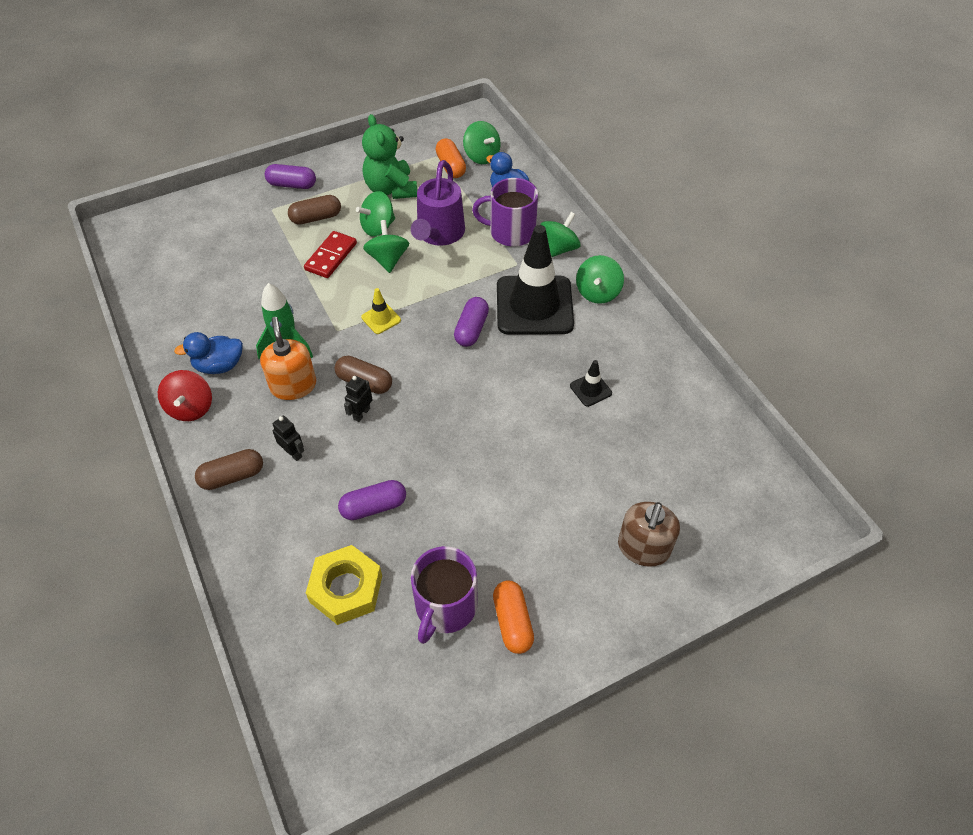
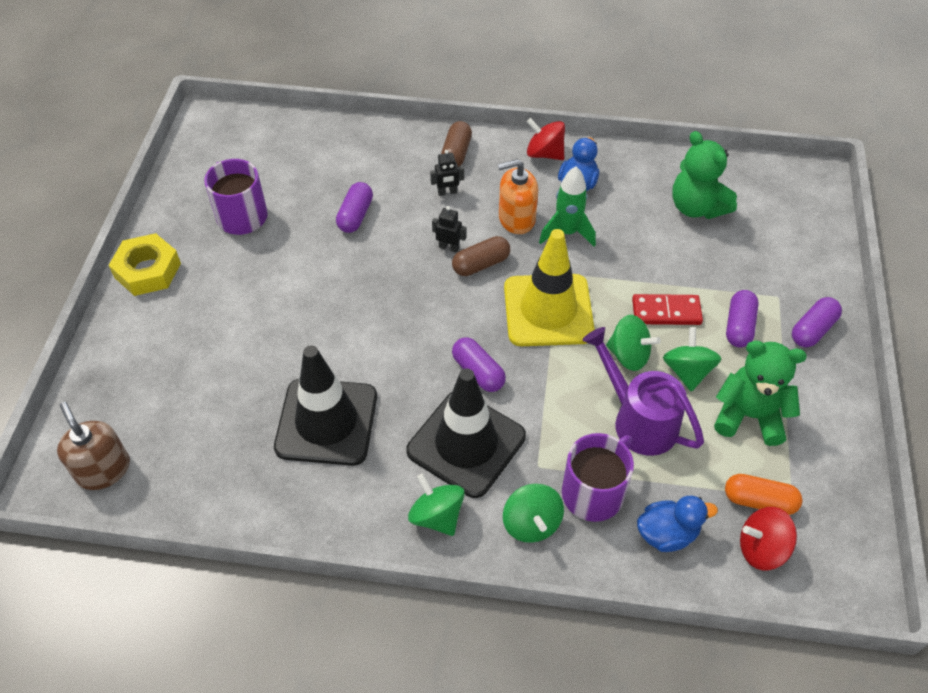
camera: 125 degrees right, 0 degrees up
orange soap dispenser [260,317,316,400] -> orange soap dispenser turned 150 degrees clockwise [498,159,538,234]
brown capsule [288,195,341,225] -> purple capsule [726,290,759,348]
red domino [304,231,357,278] -> red domino turned 60 degrees counterclockwise [632,294,703,325]
yellow nut [306,545,382,625] -> yellow nut moved to [109,233,181,296]
black robot [344,376,373,422] -> black robot turned 45 degrees counterclockwise [432,206,466,253]
yellow traffic cone [361,288,401,334] -> yellow traffic cone [504,229,595,346], size x2.45
green spinning top [463,121,501,164] -> red spinning top [740,507,797,571]
orange capsule [493,581,534,654] -> none
black traffic cone [570,360,612,407] -> black traffic cone [274,345,377,466], size x2.45
brown soap dispenser [618,502,680,567] -> brown soap dispenser moved to [57,402,130,490]
none -> green teddy bear [672,131,737,219]

